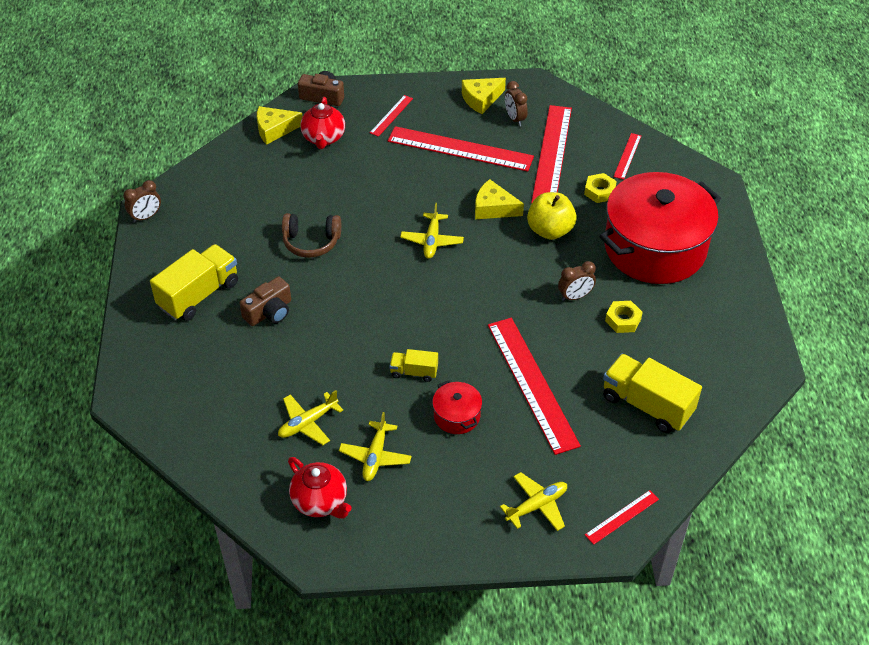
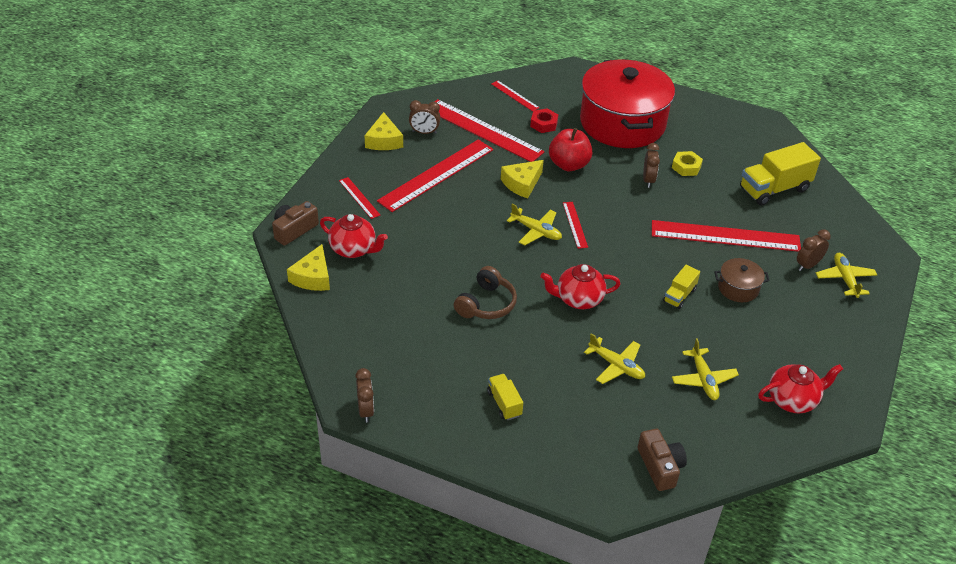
camera: 65 degrees left, 5 degrees down
yellow truck [150,244,238,321] -> yellow truck [487,374,523,420], size x0.53
brown camera [239,276,291,326] -> brown camera moved to [638,429,687,491]
yellow plane [339,412,412,481] -> yellow plane moved to [584,333,645,384]
red pot [432,380,482,434] -> brown pot [714,258,770,302]
yellow apple [527,192,577,240] -> red apple [549,128,592,171]
yellow nut [584,173,617,203] -> red nut [530,108,558,133]
red ruler [585,490,659,545] -> red ruler moved to [563,202,588,249]
none -> red teapot [540,264,620,309]
none -> brown clock [797,229,831,271]

